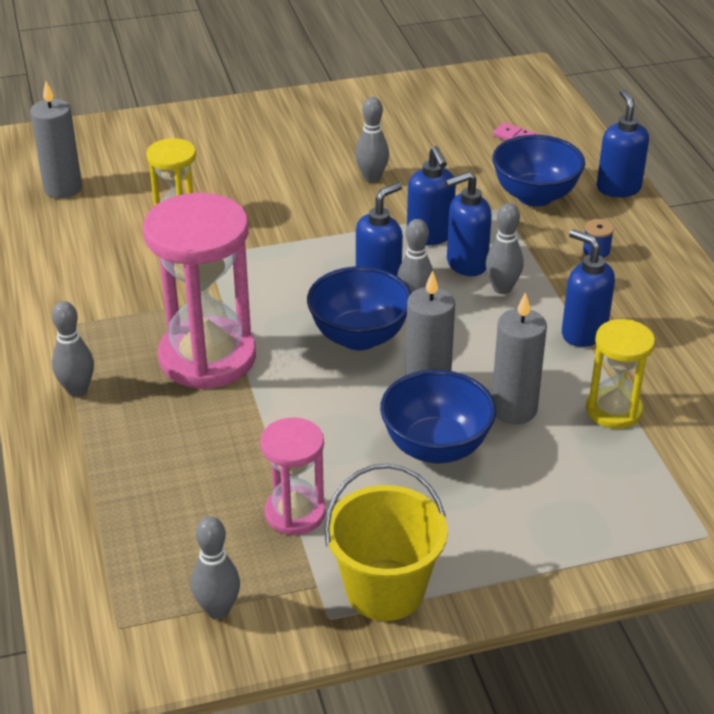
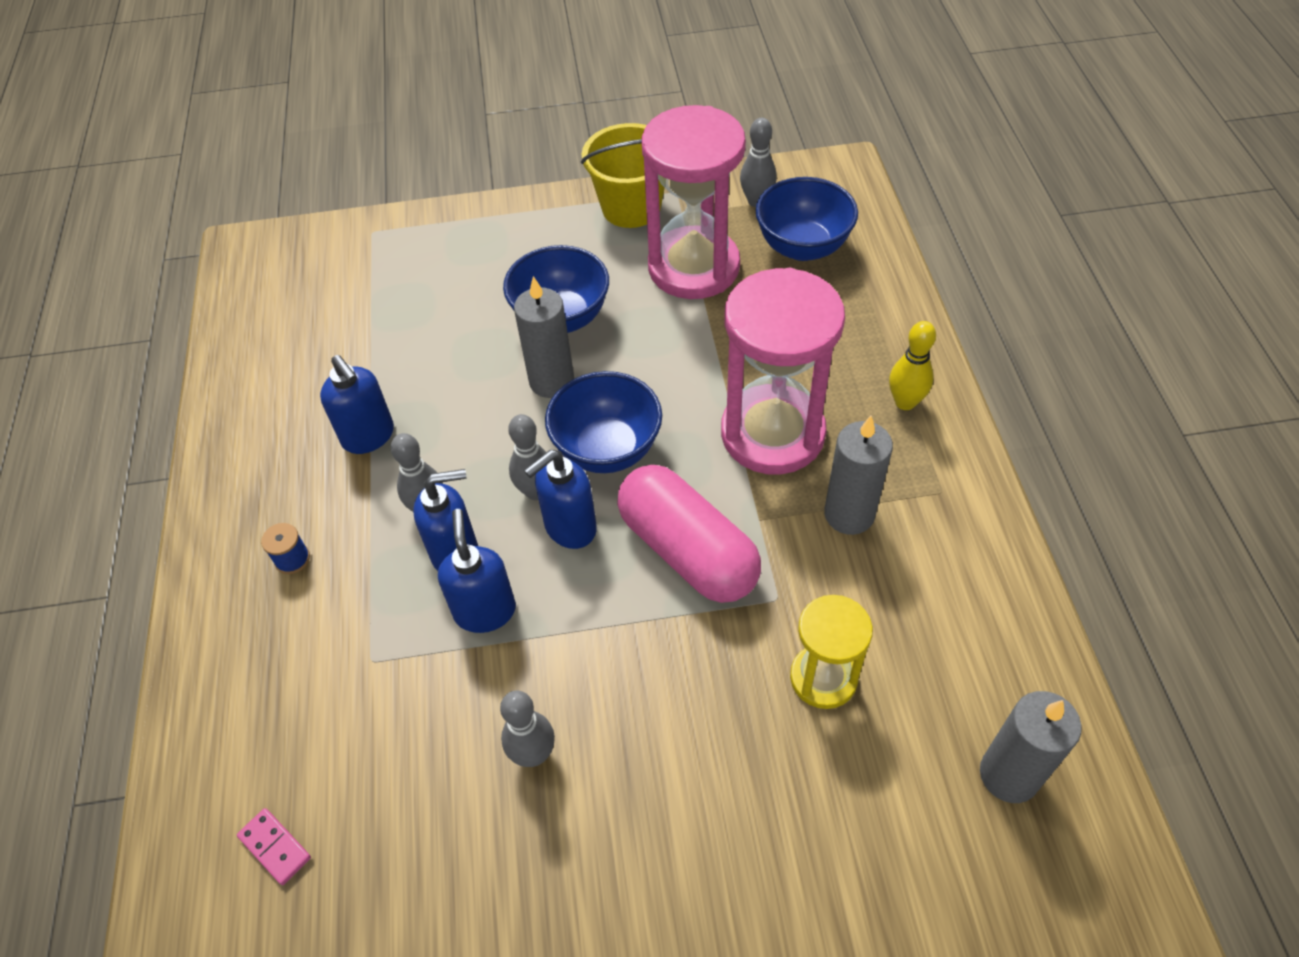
camera: 170 degrees left, 15 degrees up
grey bowling pin [52,301,94,397] -> yellow bowling pin [889,321,936,410]
pink hourglass [260,417,326,535] -> pink hourglass [642,105,746,299], size x1.81
blue bowl [492,135,585,207] -> blue bowl moved to [756,177,858,261]
grey candle [492,292,547,424] -> grey candle moved to [824,416,893,535]
yellow hourglass [586,319,655,429] -> none
blue soap dispenser [597,89,649,197] -> none
none -> pink capsule [617,465,761,603]

